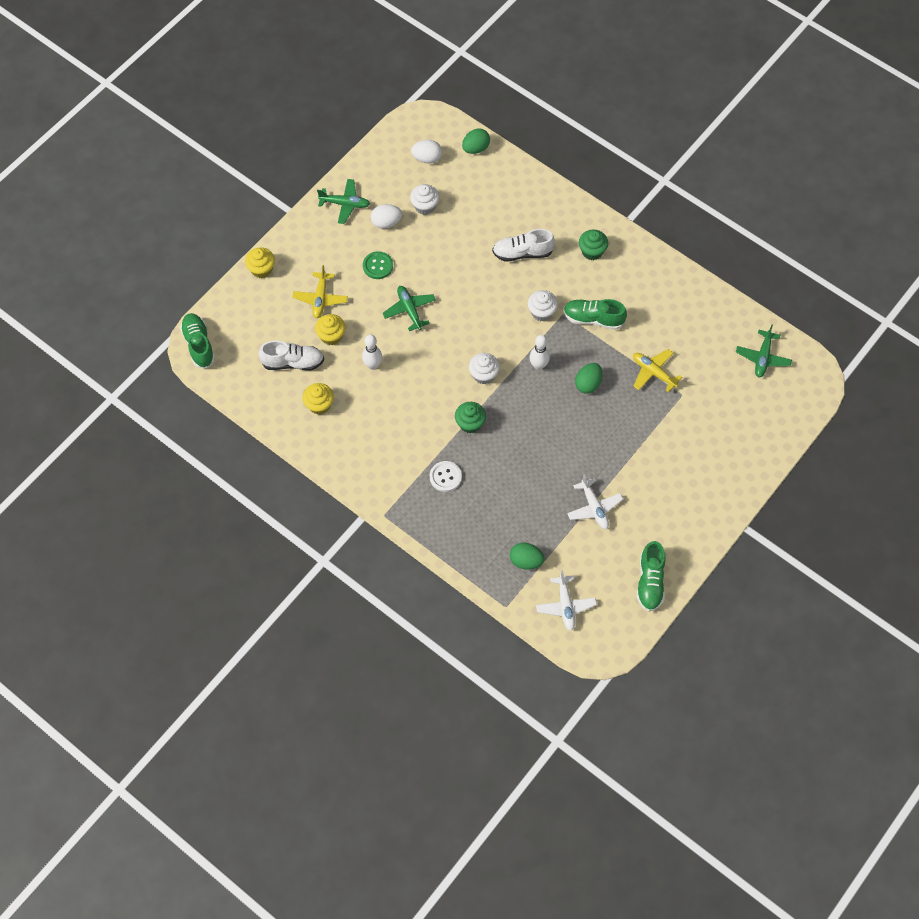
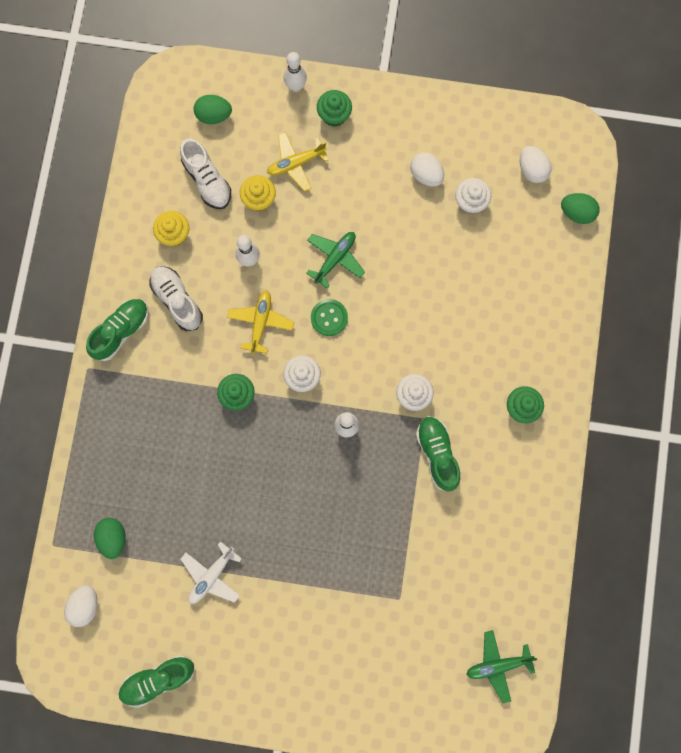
camera: 60 degrees right, 15 degrees up
green shoe [180,313,215,368] -> green shoe moved to [86,299,148,361]
yellow cupcake [245,247,275,278] -> white bowling pin [284,52,307,92]
green plane [317,179,370,224] -> none
green button [363,251,393,279] -> green button moved to [311,299,348,336]
white button [430,461,462,492] -> none
white shoe [492,229,555,262] -> white shoe moved to [150,266,203,331]
white plane [536,570,597,631] -> white egg [64,585,98,627]
green egg [575,363,602,394] -> green egg moved to [194,95,232,124]
yellow plane [633,349,682,393] -> yellow plane moved to [227,290,294,354]
none -> green cupcake [317,90,352,127]

